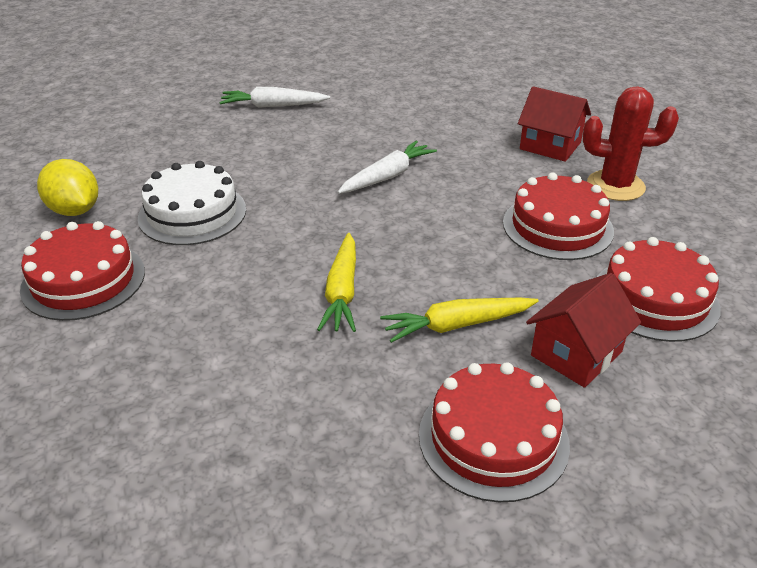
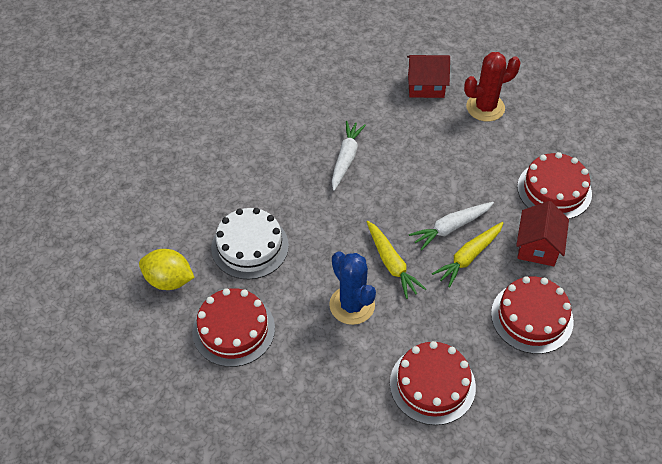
camera: 30 degrees left, 15 degrees up
white carrot [219,87,330,108] -> white carrot moved to [409,202,494,251]
red cake [503,172,614,260] -> red cake moved to [390,341,476,425]
none -> blue cactus [329,251,376,325]

